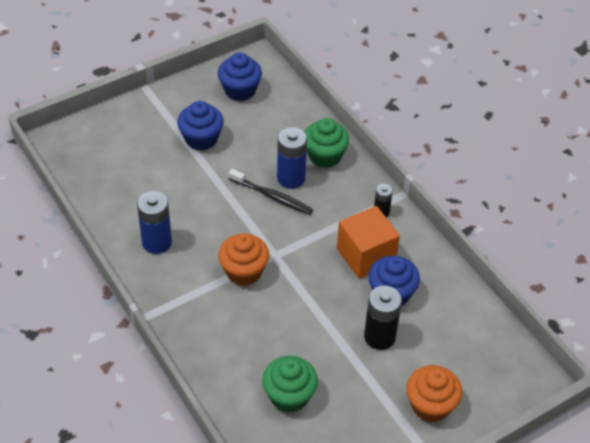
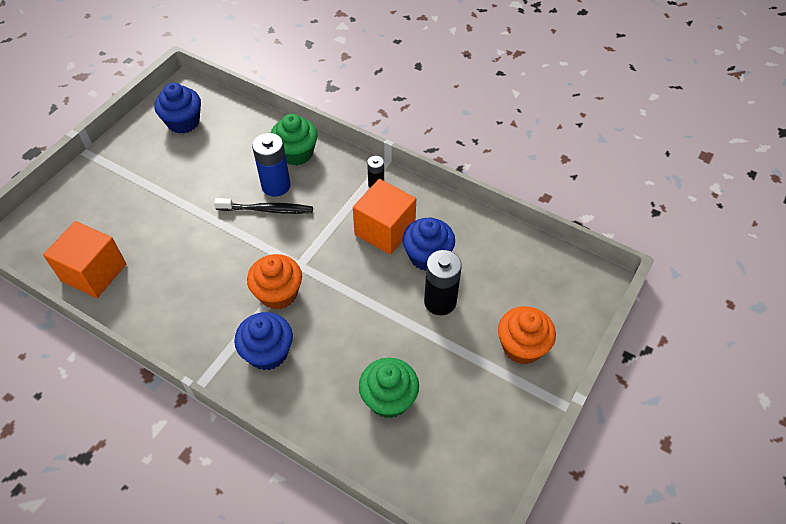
camera: 25 degrees left, 5 degrees up
blue battery [137,191,172,254] -> none
blue cupcake [177,101,224,150] -> blue cupcake moved to [234,312,293,370]
none -> orange cube [43,221,126,298]

